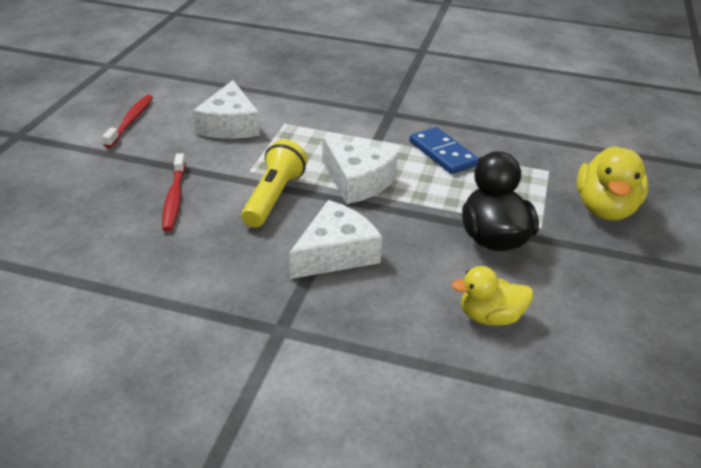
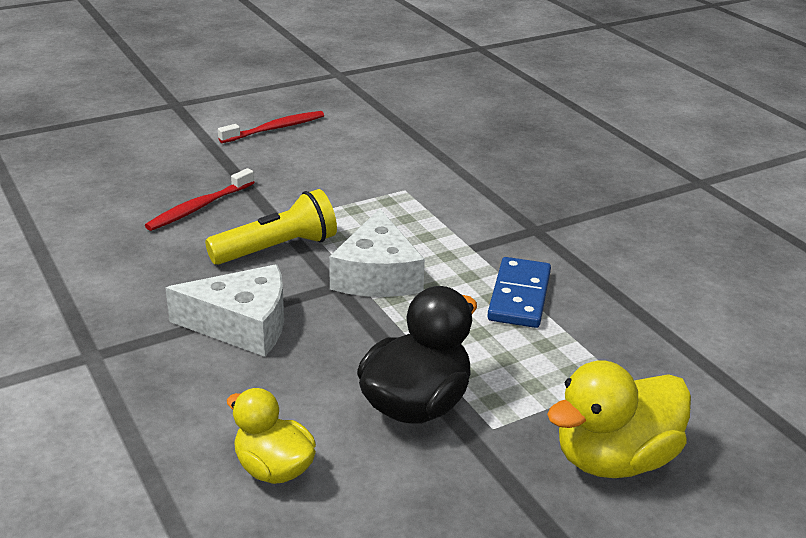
camera: 45 degrees right, 5 degrees down
white cheese [193,80,260,139] -> none

